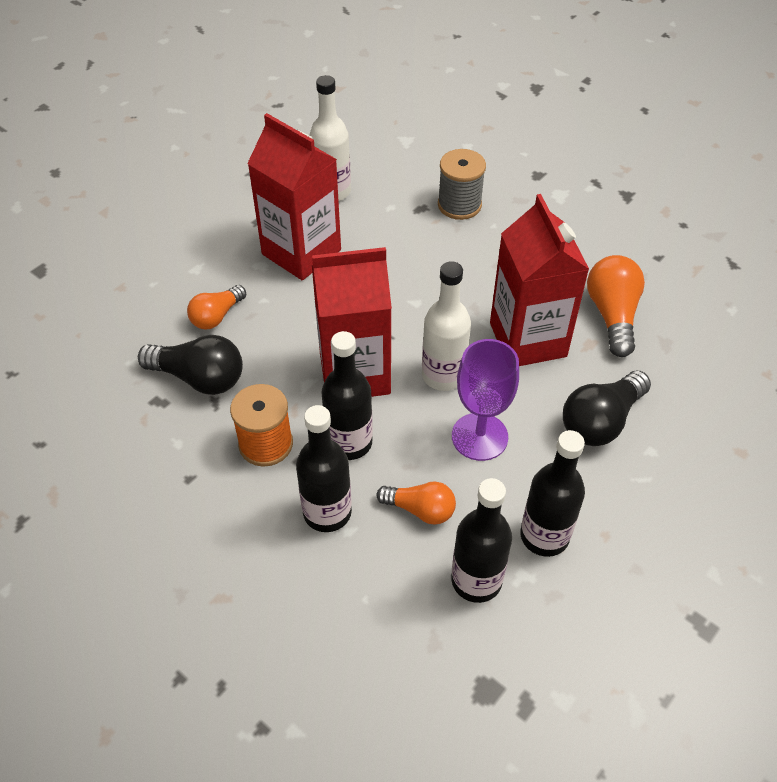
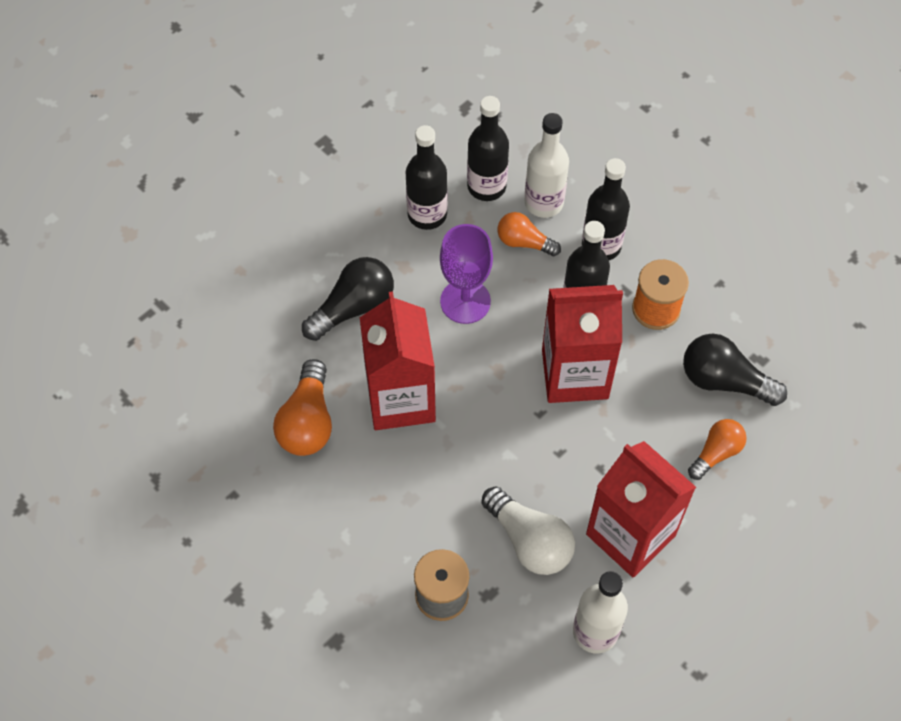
camera: 175 degrees left, 10 degrees up
white bottle [422,261,471,391] -> white bottle moved to [525,113,569,218]
none -> white light bulb [481,486,575,575]

